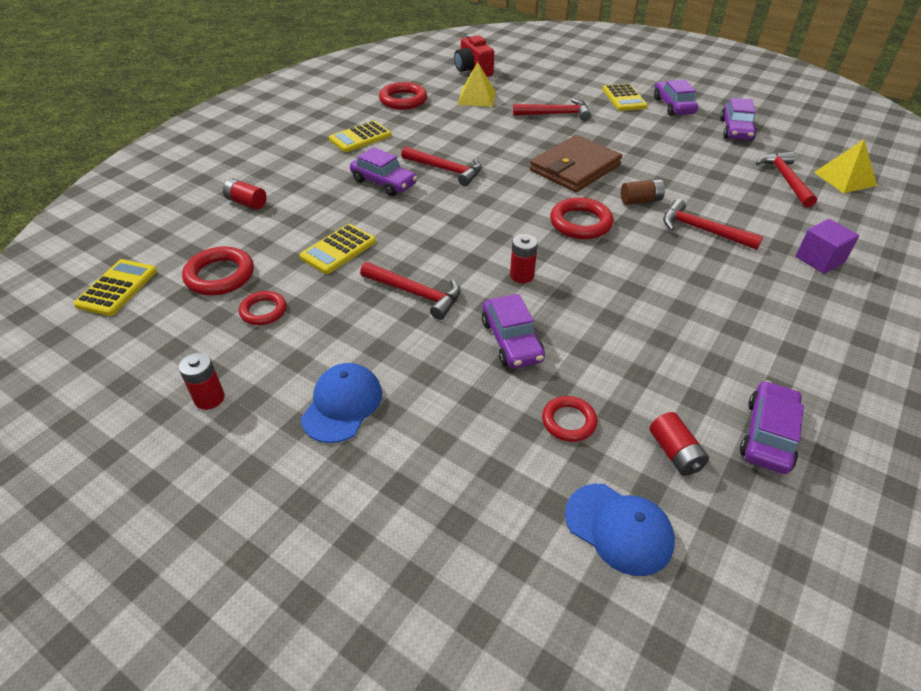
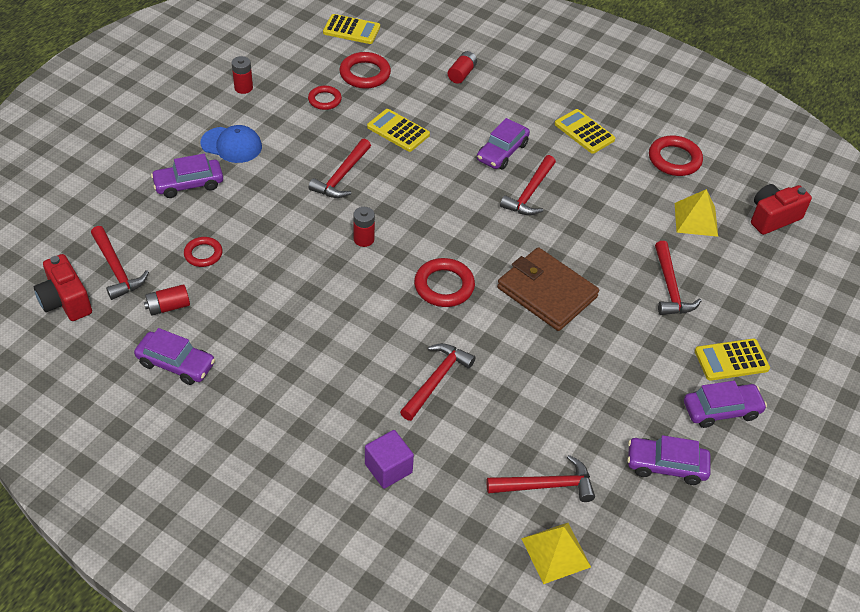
camera: 85 degrees right, 5 degrees up
purple car [482,294,545,369] -> purple car moved to [151,154,223,198]
blue cap [565,484,675,576] -> red hammer [91,226,149,300]
brown battery [621,179,665,205] -> none
none -> red camera [34,254,92,321]

